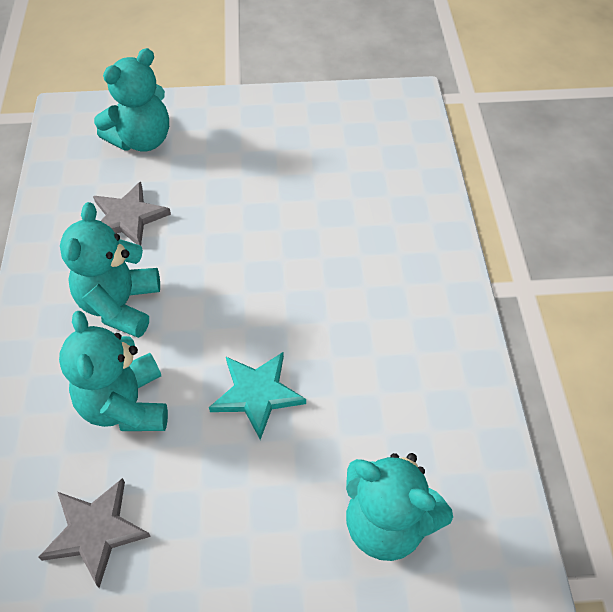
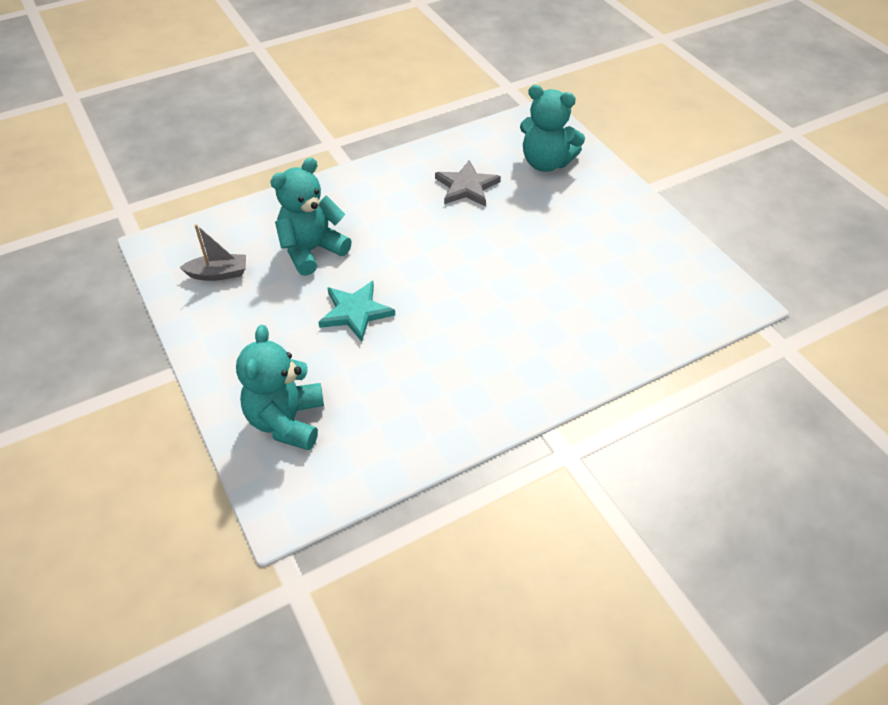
camera: 65 degrees right, 5 degrees down
grey star [38,478,151,588] -> grey boat [179,224,246,281]
turquoise teddy bear [60,202,160,338] -> none

